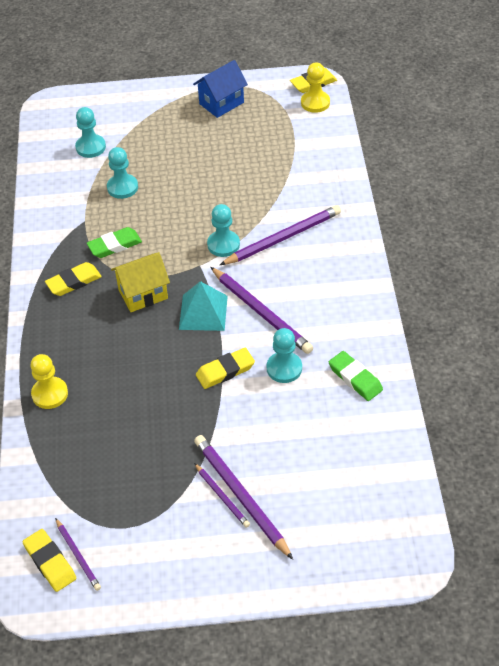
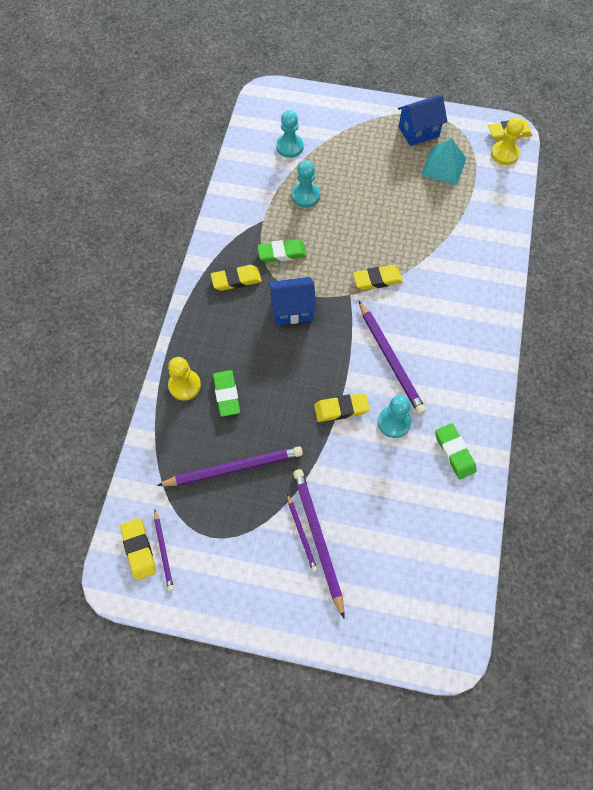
camera: 15 degrees right, 15 degrees up
yellow house [111,252,170,312] -> blue house [268,277,317,325]
turquoise pyramid [179,281,228,331] -> turquoise pyramid moved to [421,138,466,185]
turquoise pawn [207,204,240,257] -> yellow eraser [353,265,403,290]
purple pencil [220,205,341,265] -> purple pencil moved to [157,446,303,486]
none -> green eraser [213,370,240,417]

